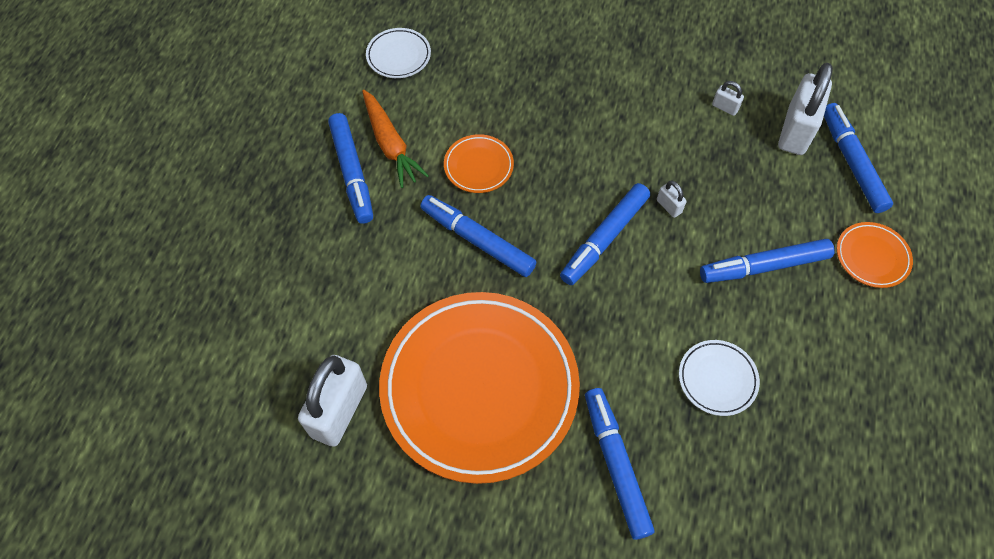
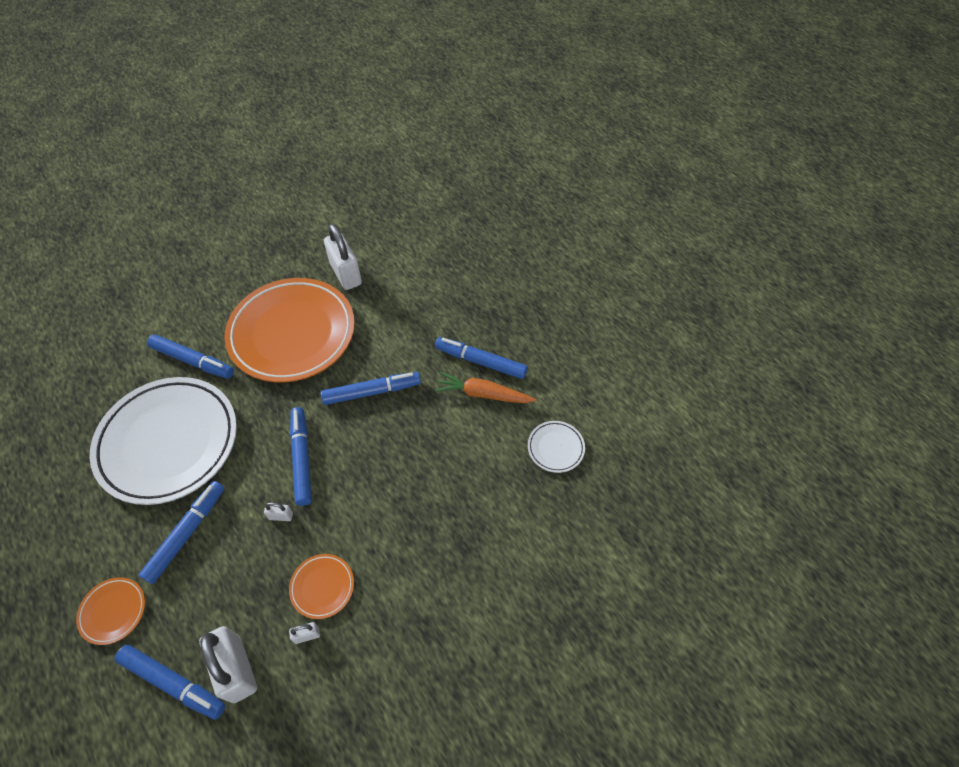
camera: 130 degrees right, 5 degrees down
orange plate [444,134,514,193] -> orange plate moved to [289,554,354,619]
white plate [679,340,760,416] -> white plate [90,377,237,505], size x2.46

